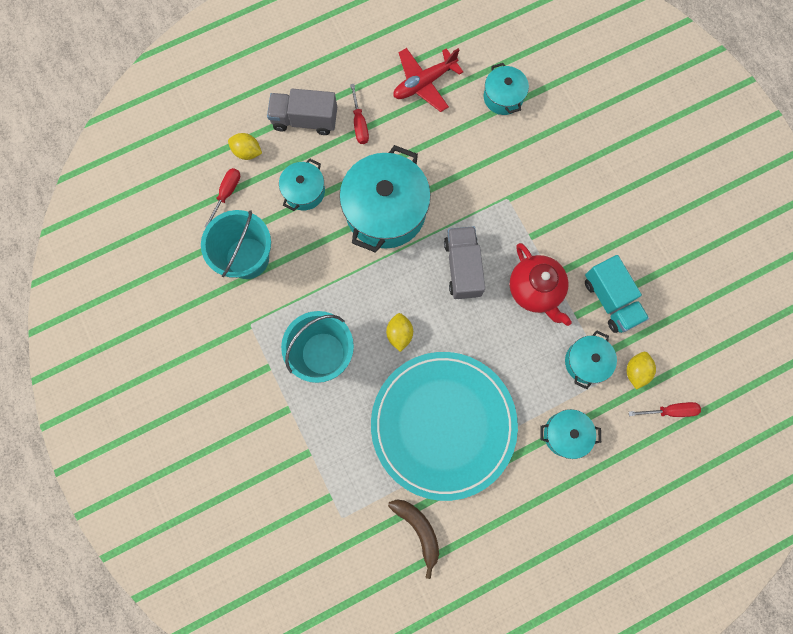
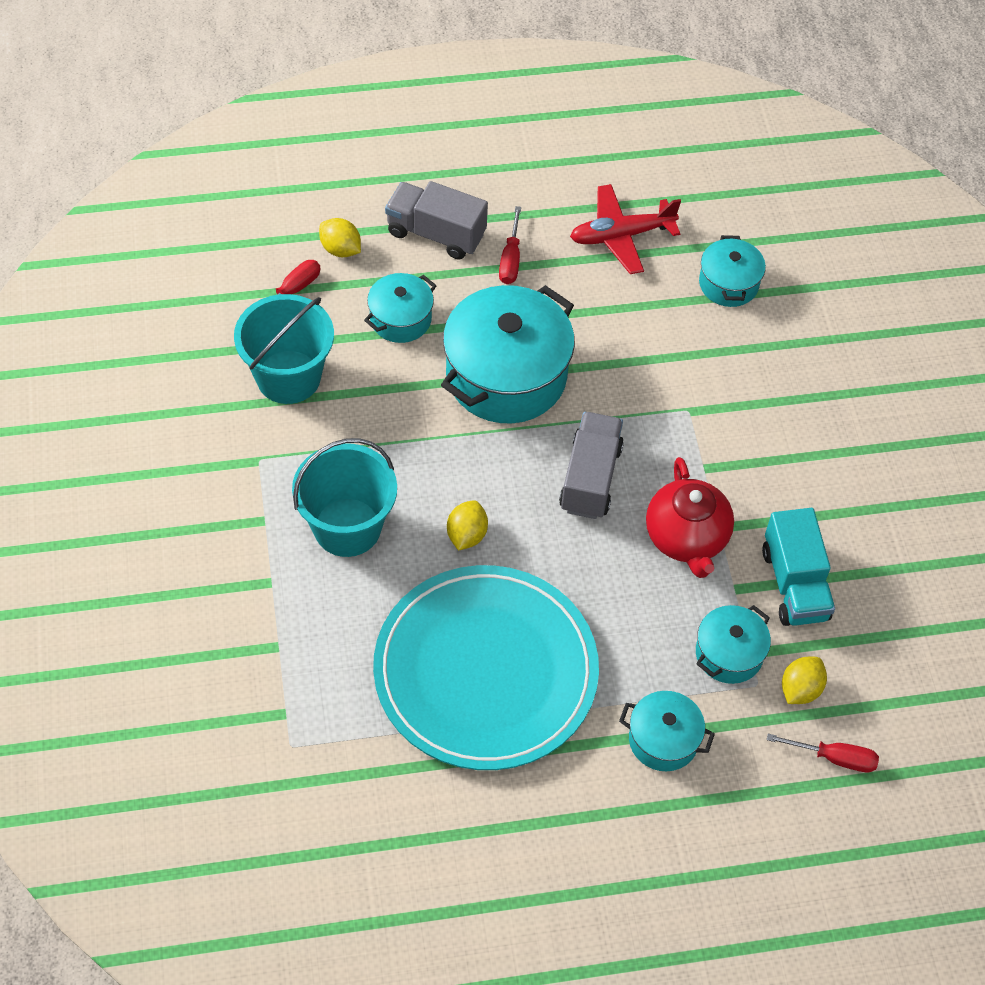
camera: 15 degrees right, 20 degrees down
brown banana [388,500,439,579] -> none

